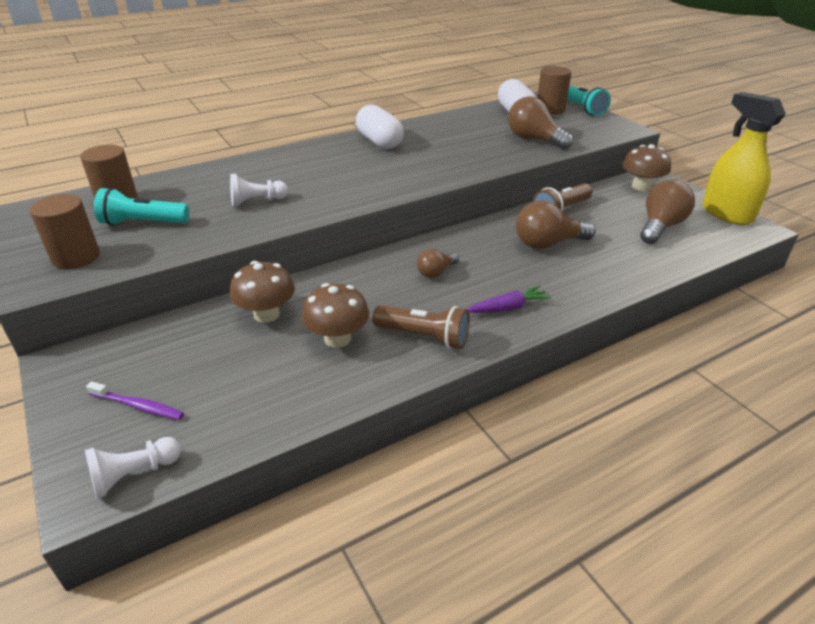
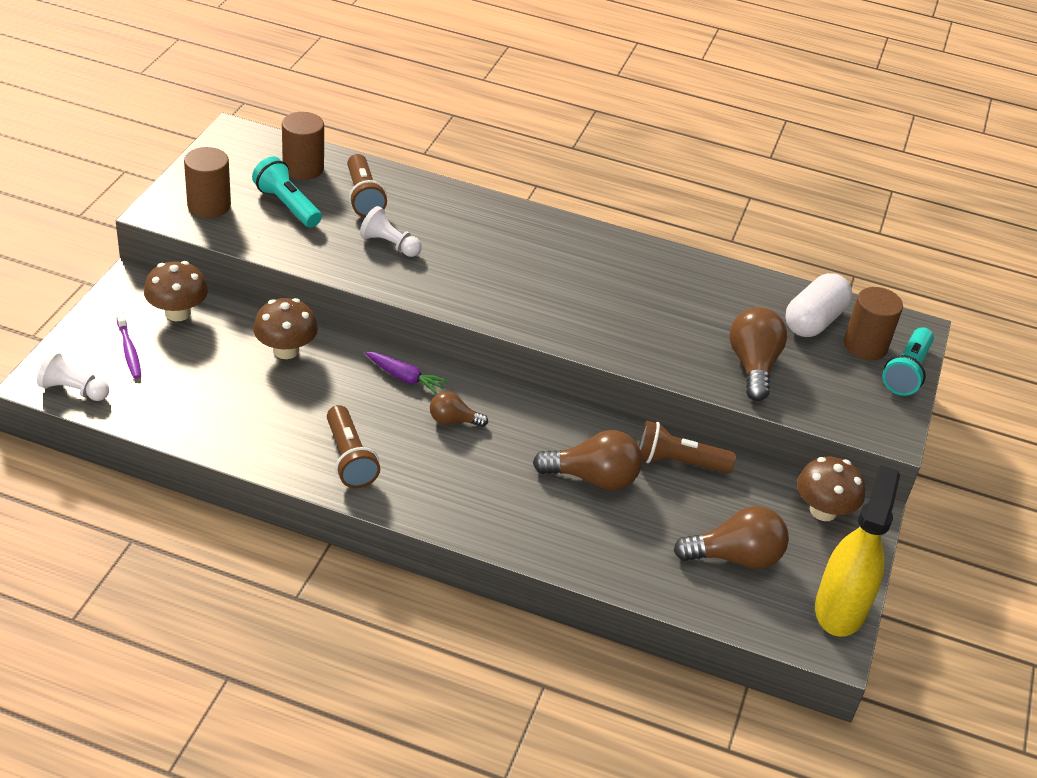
camera: 45 degrees right, 5 degrees up
brown mushroom [302,283,369,348] -> brown mushroom moved to [144,261,208,321]
white capsule [356,105,404,149] -> none
purple carrot [467,286,551,313] -> purple carrot moved to [365,352,449,395]
brown light bulb [516,200,596,249] -> brown light bulb turned 150 degrees clockwise [533,430,642,490]
none -> brown flashlight [347,154,387,217]

